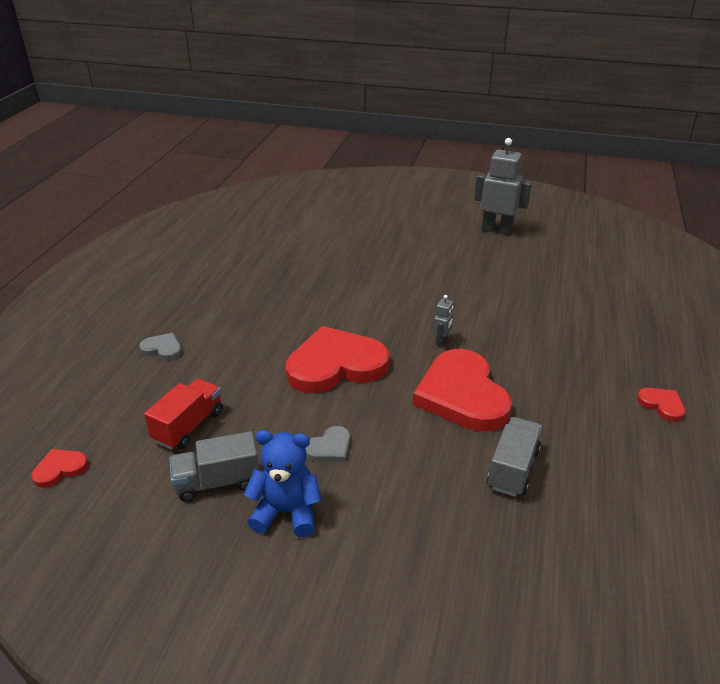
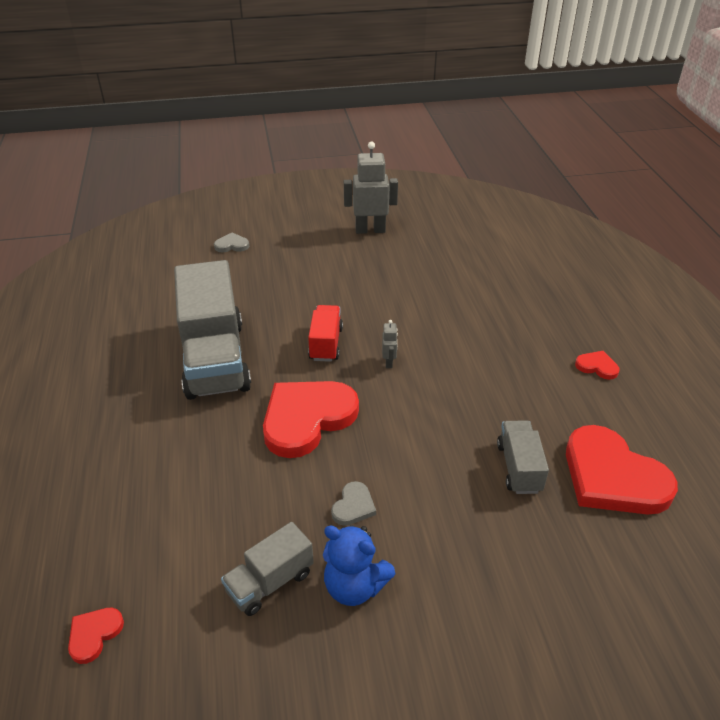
camera: 25 degrees left, 5 degrees up
grey heart [139,333,182,360] -> grey heart moved to [214,233,249,252]
red truck [144,379,223,450] -> red truck moved to [308,305,343,362]
blue teddy bear [244,430,322,537] -> blue teddy bear turned 135 degrees counterclockwise [323,525,396,606]
red heart [413,349,512,432] -> red heart moved to [566,425,678,515]
none -> grey truck [174,260,251,400]

